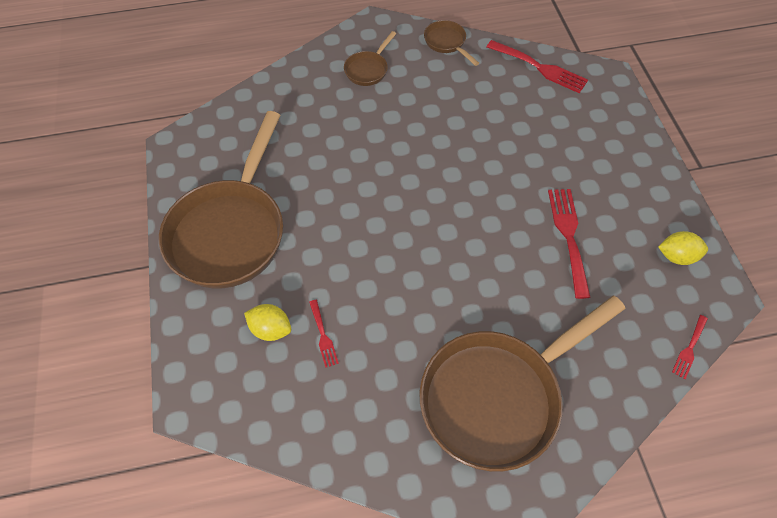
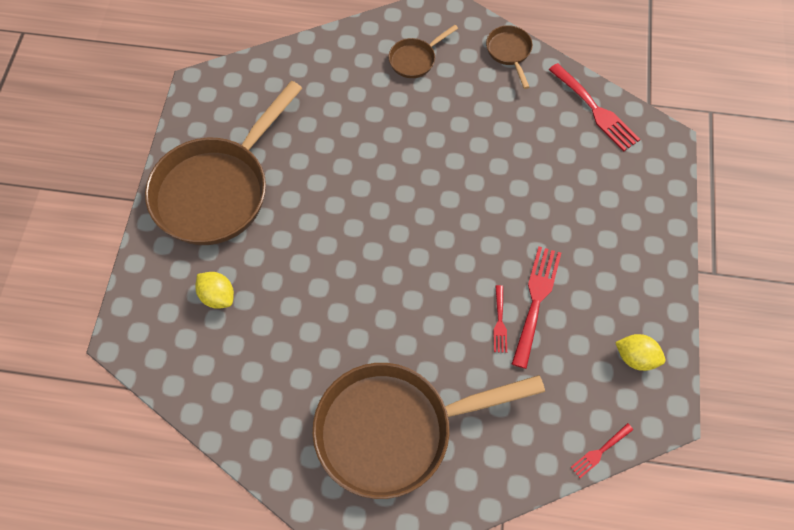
camera: 20 degrees right, 5 degrees up
red fork [309,300,339,368] -> red fork moved to [494,285,507,353]

